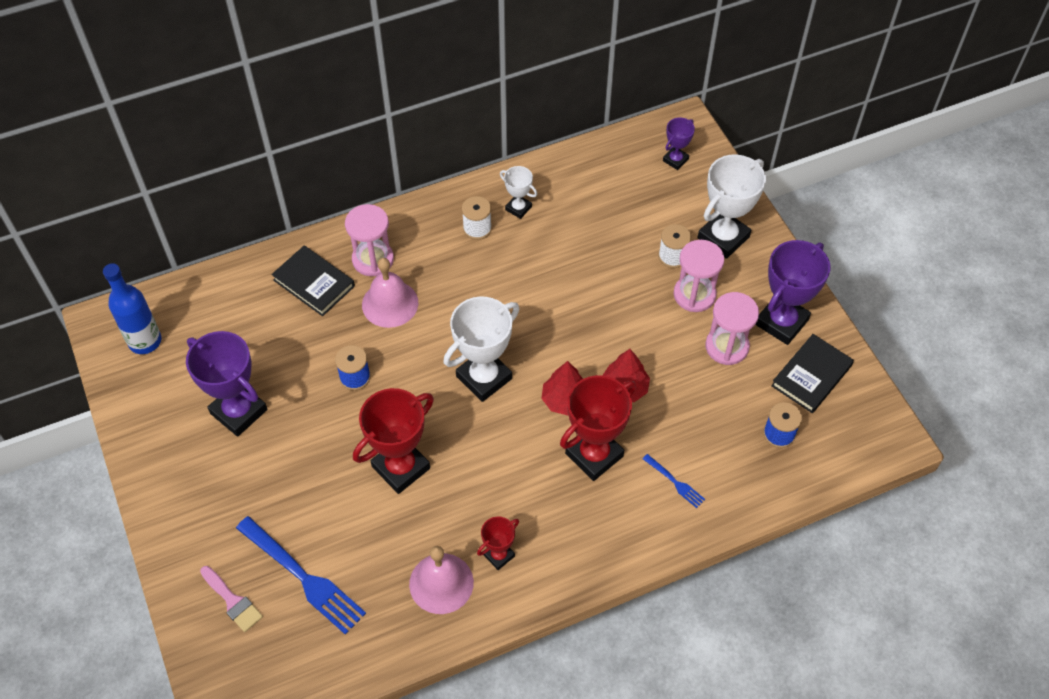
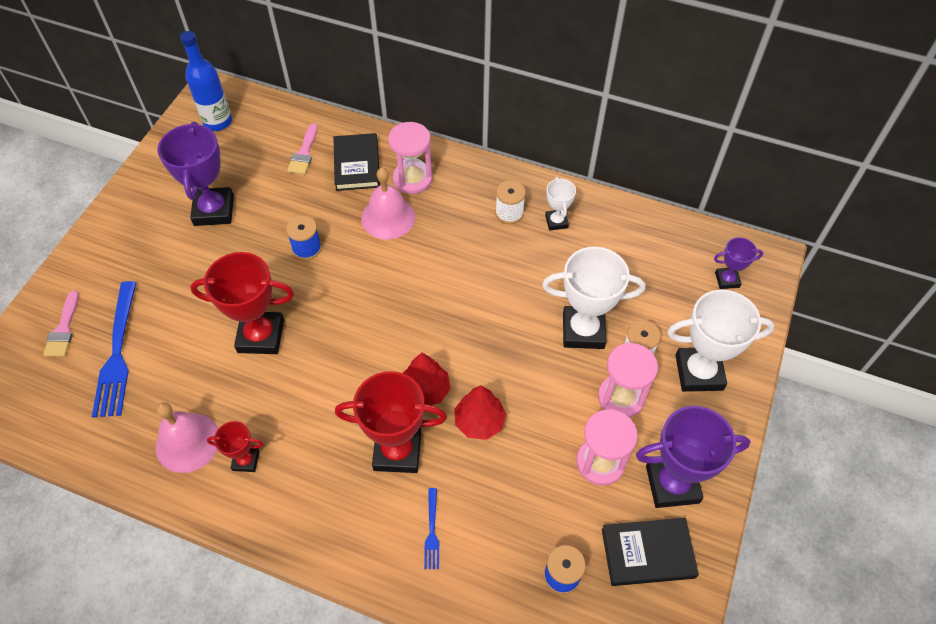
camera: 45 degrees right, 0 degrees up
white trophy [443,297,520,402] -> white trophy moved to [542,247,645,349]
none -> pink brush [287,124,317,174]

